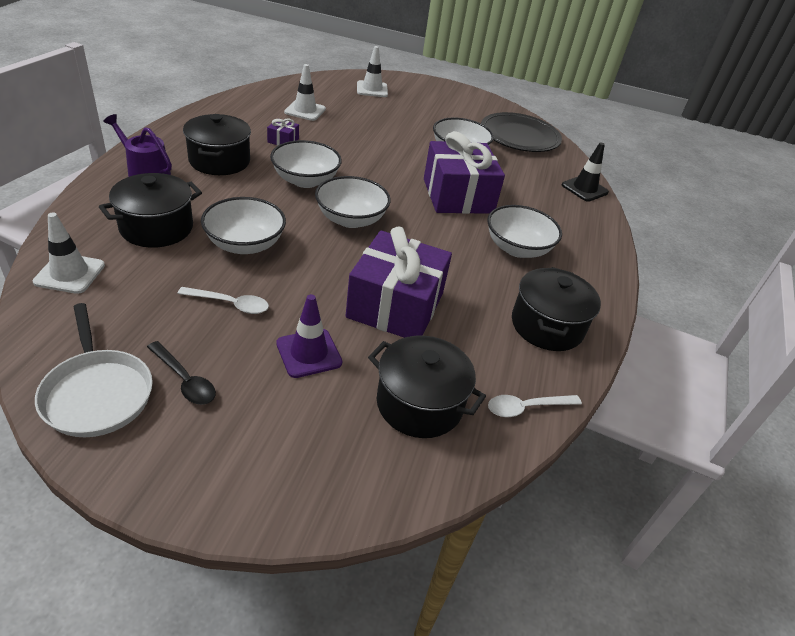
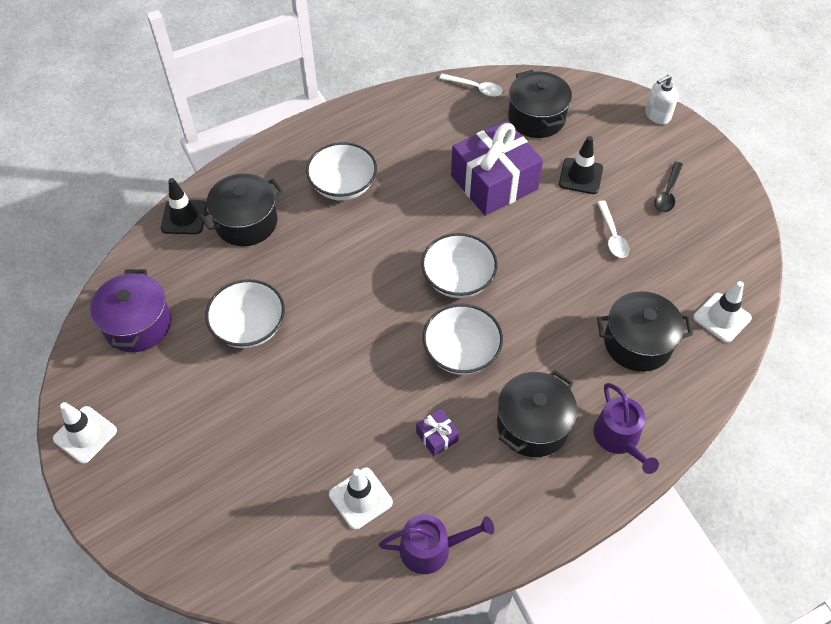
camera: 135 degrees left, 15 degrees up
white pan [35,303,153,437] -> none
black spoon [147,341,216,405] -> black spoon turned 150 degrees counterclockwise [655,161,683,212]
white spoon [177,287,269,314] -> white spoon turned 150 degrees counterclockwise [597,201,630,258]
white bowl [201,197,286,254] -> none
purple traffic cone [276,294,342,378] -> black traffic cone [559,136,603,194]
white traffic cone [357,46,388,97] -> white traffic cone moved to [53,402,117,464]
purple gift [424,131,505,214] -> none
black plate [481,112,562,152] -> purple pot [90,269,171,352]
black pot [512,267,601,351] -> black pot moved to [199,173,284,246]
none -> purple watering can [379,514,494,574]
none -> white soap dispenser [645,75,679,124]

